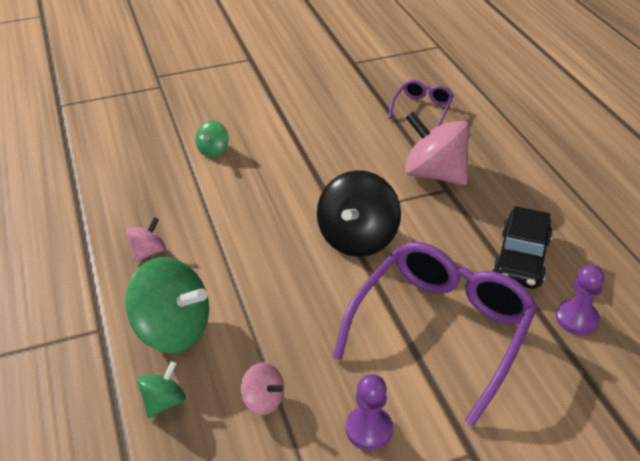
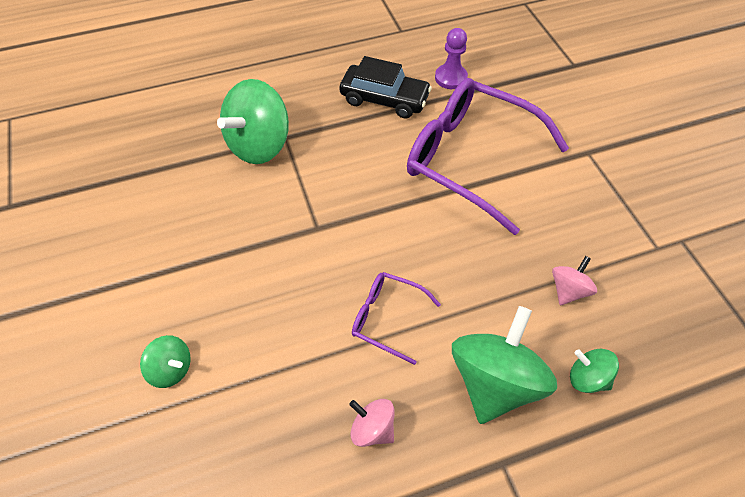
camera: 90 degrees left, 15 degrees up
black spinning top [317,170,401,257] -> none
purple pawn [346,374,393,450] -> none
purple glasses [388,80,454,128] -> purple glasses moved to [352,272,441,365]
pink spinning top [405,112,470,185] -> green spinning top [217,79,289,164]

